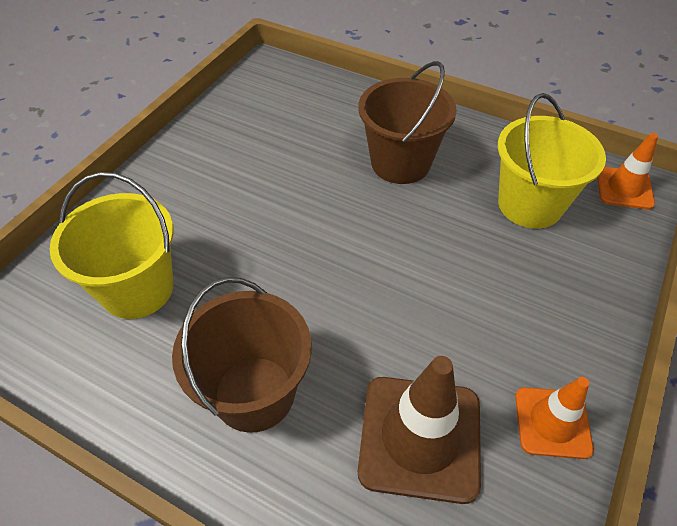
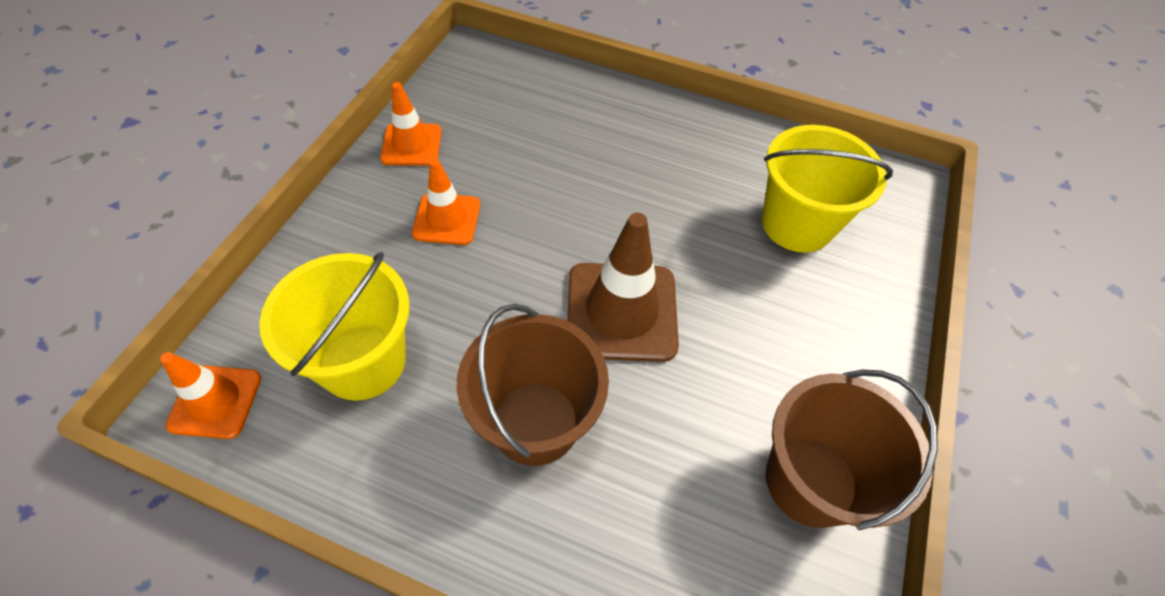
camera: 170 degrees right, 5 degrees up
brown bucket [172,277,312,433] -> brown bucket moved to [766,369,938,530]
brown traffic cone [358,356,481,504] -> brown traffic cone moved to [567,213,679,362]
none -> orange traffic cone [412,159,480,245]

